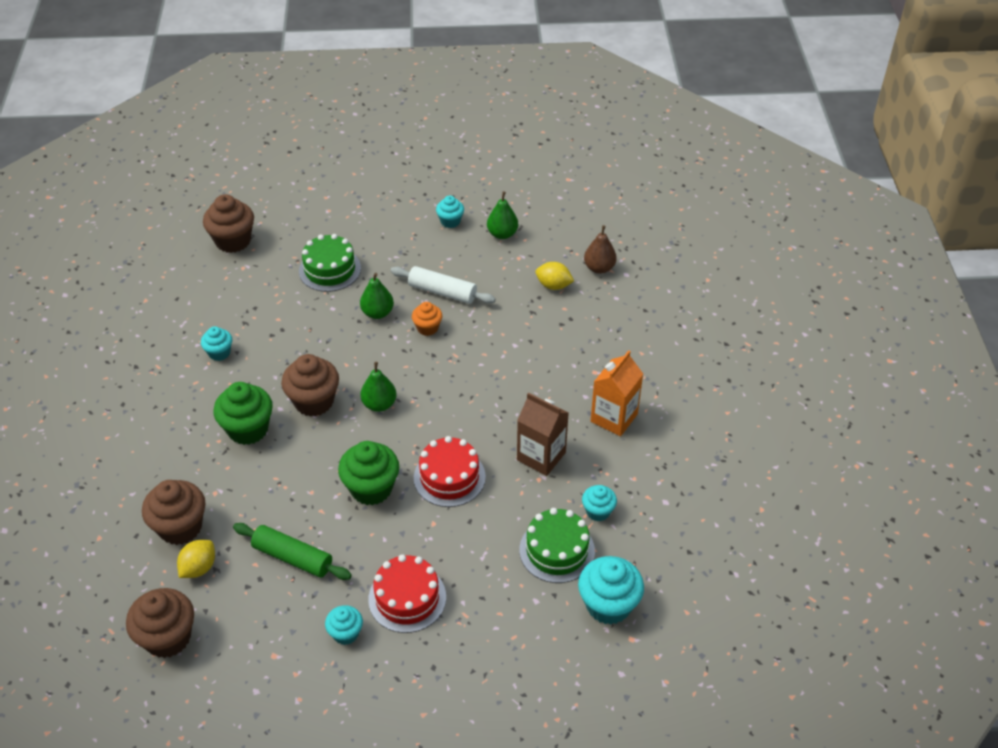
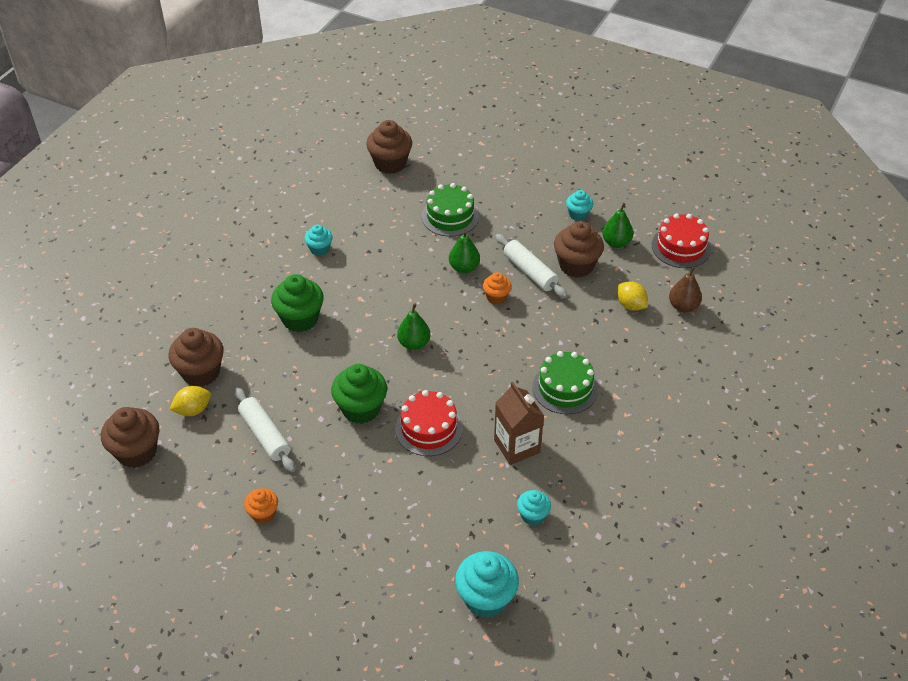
camera: 30 degrees right, 0 degrees up
green rolling pin [233,523,352,580] -> white rolling pin [234,387,295,472]
brown cupcake [281,354,339,417] -> brown cupcake moved to [554,221,604,278]
turquoise cupcake [325,605,363,645] -> orange cupcake [244,488,278,524]
red cake [368,554,446,633] -> red cake moved to [652,213,711,268]
green cake [519,508,595,583] -> green cake moved to [532,351,598,414]
orange carton [591,350,643,436] -> none

